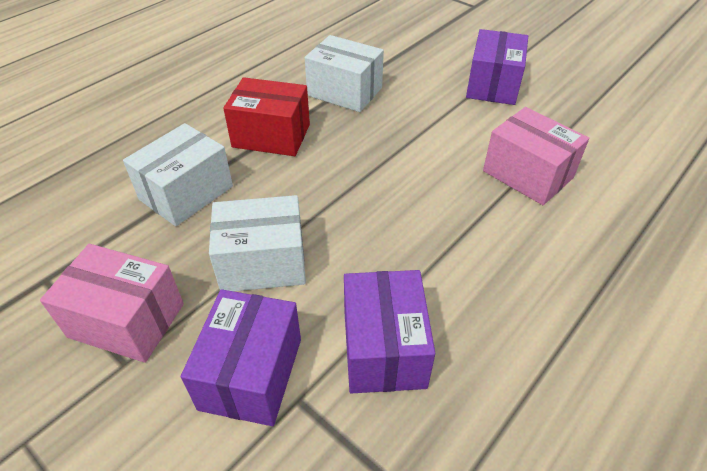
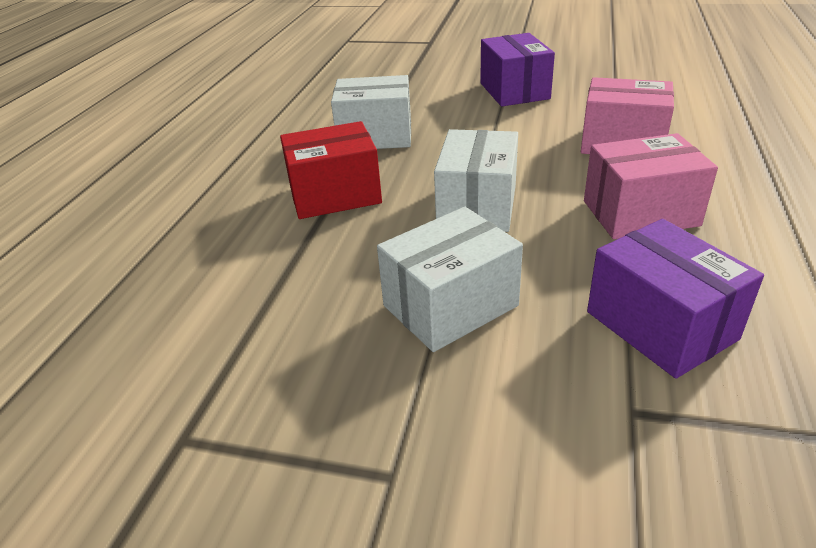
camera: 25 degrees left, 10 degrees down
pink box [40,244,184,363] -> pink box moved to [584,133,718,239]
white box [123,123,233,226] -> white box moved to [434,129,518,232]
purple box [181,289,301,426] -> none

